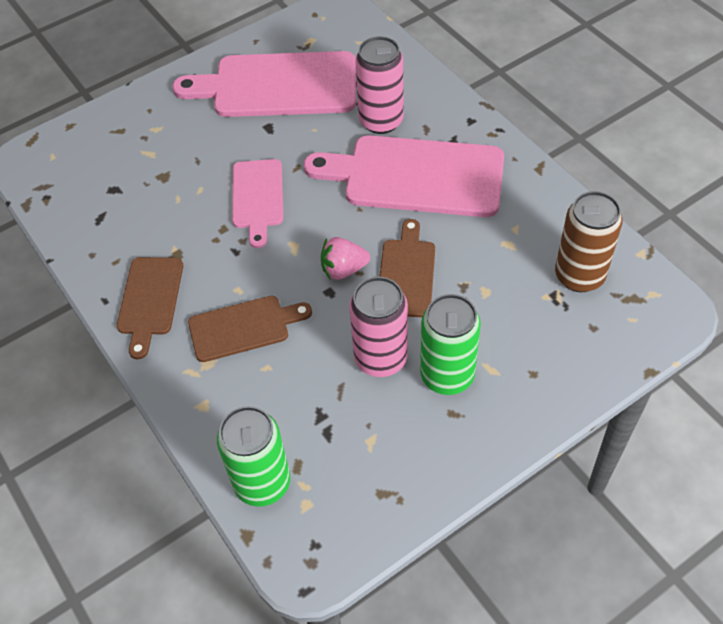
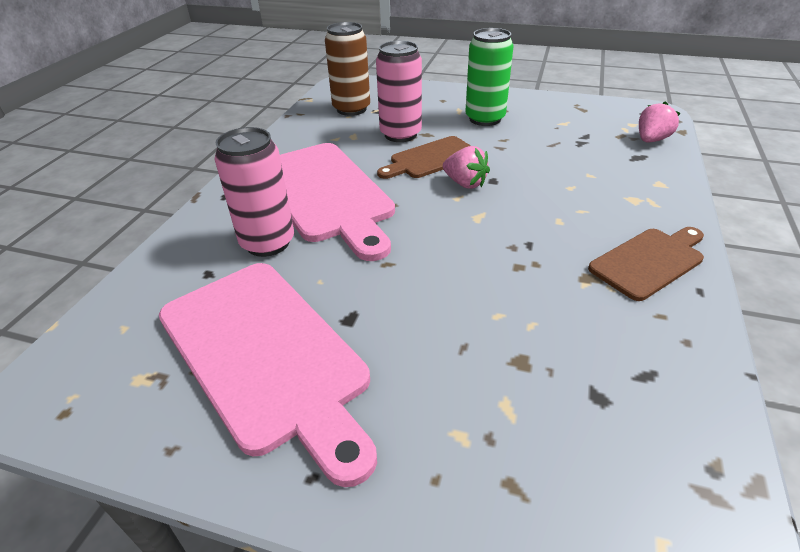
camera: 130 degrees left, 15 degrees down
brown cutting board [188,296,312,362] -> none
green can [217,406,290,507] -> pink strawberry [639,101,681,142]
pink cutting board [232,159,283,248] -> none
pink can [349,277,408,377] -> pink can moved to [376,41,422,142]

